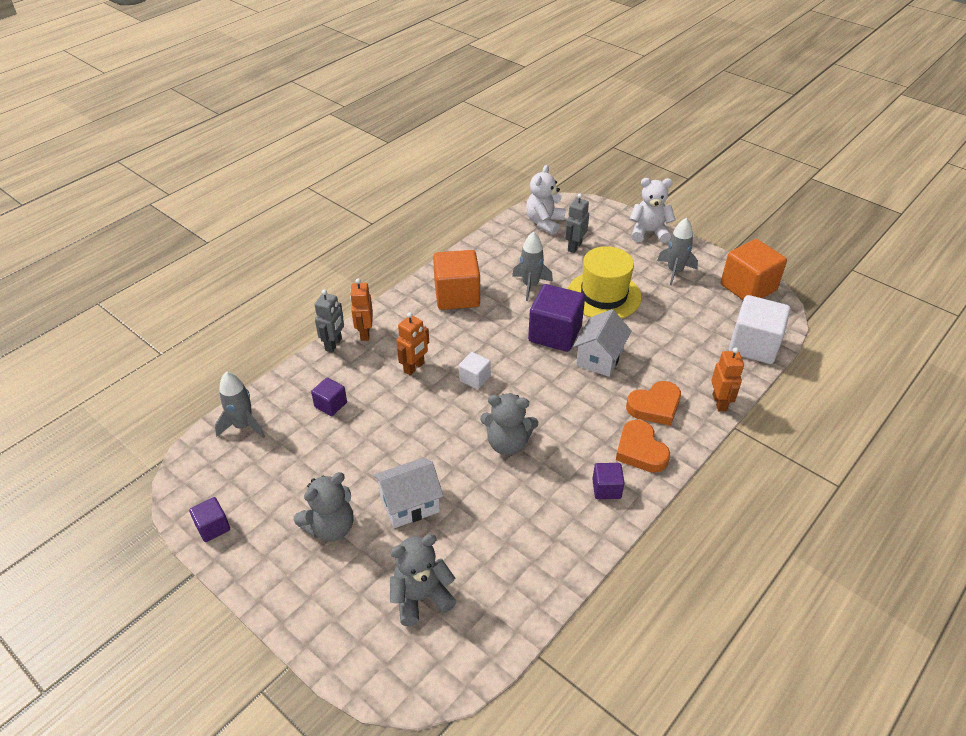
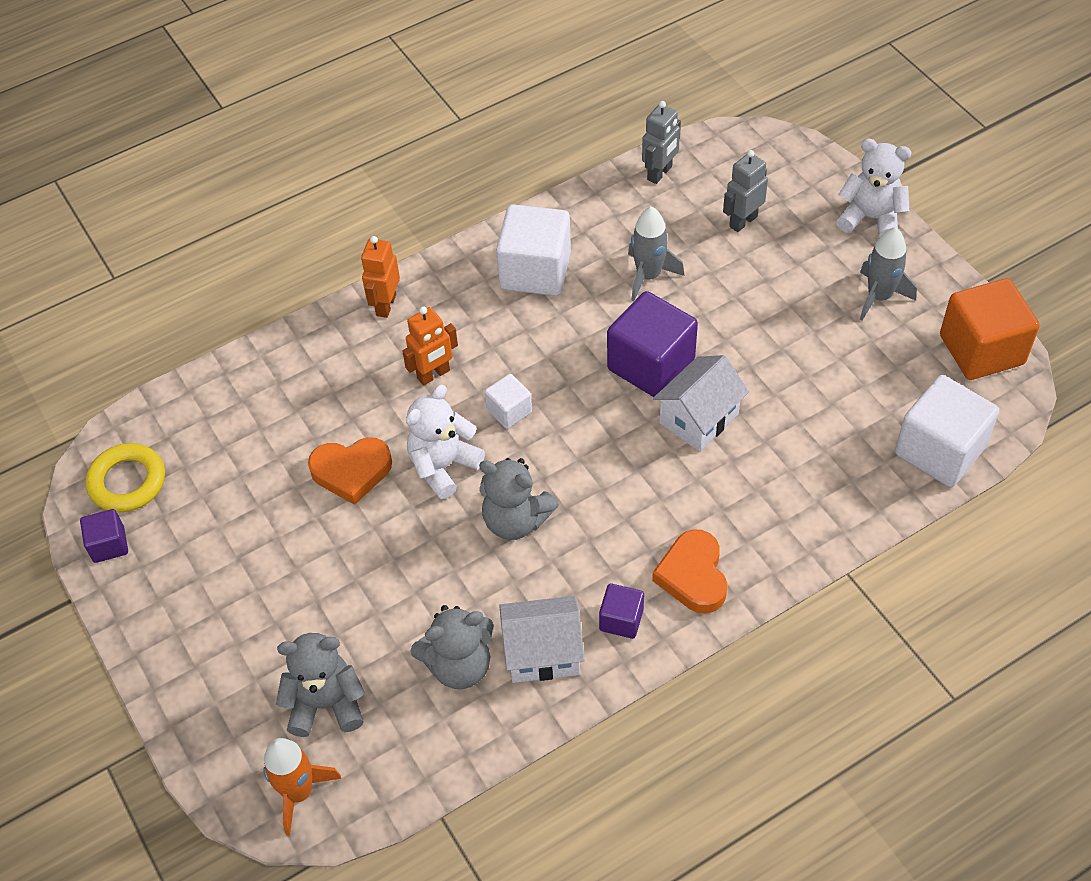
camera: 20 degrees right, 10 degrees up
grey rocket [215,371,265,438] -> none
grey teddy bear [294,472,354,541] -> grey teddy bear moved to [410,605,494,689]
purple cube [311,377,347,416] -> none
grey robot [315,289,344,352] -> grey robot moved to [642,101,681,184]
white house [373,458,443,528] -> white house moved to [499,596,585,683]
orange cube [433,250,480,310] -> white cube [496,204,571,296]
white teddy bear [526,165,565,235] -> white teddy bear moved to [406,385,485,499]
yellow hat [568,246,642,319] -> none
orange heart [626,381,681,426] -> orange heart moved to [308,437,392,505]
orange robot [711,347,744,411] -> none
none -> yellow ring [86,443,165,512]
none -> orange rocket [263,738,342,835]

